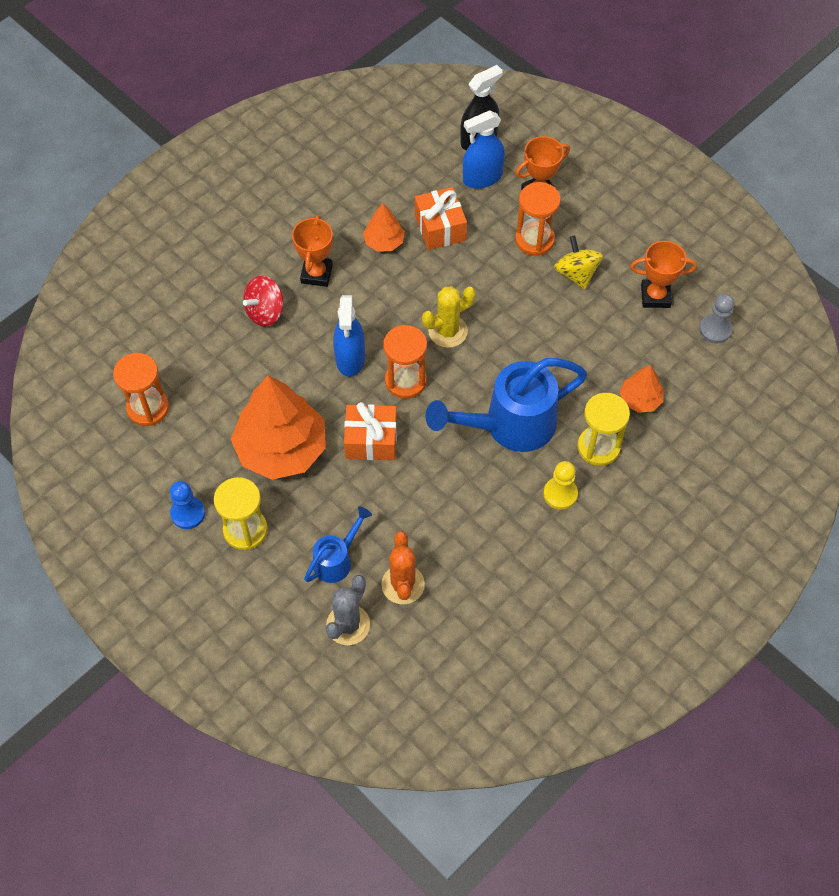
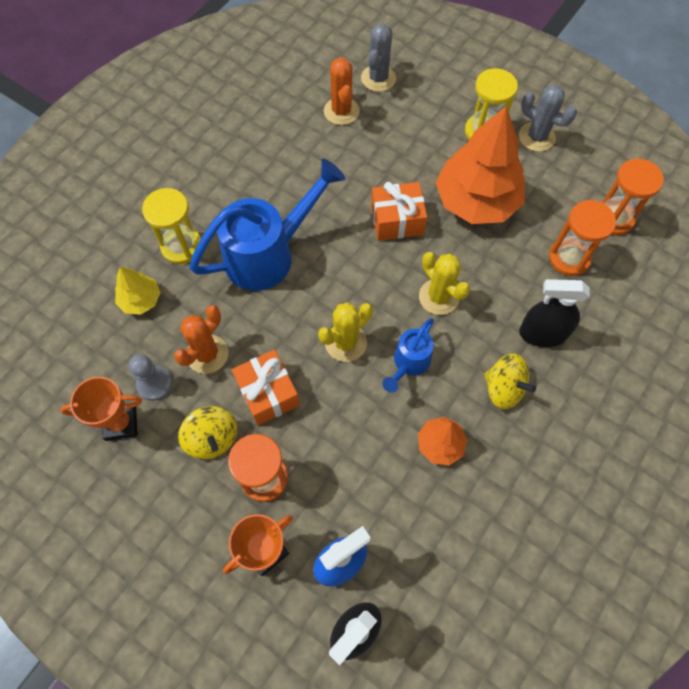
camera: 170 degrees right, 5 degrees up
blue pawn [170,481,205,529] -> grey cactus [519,85,577,152]
red spinning top [243,275,283,327] -> black spray bottle [519,279,590,347]
orange trophy [292,215,333,287] -> yellow spinning top [484,354,536,410]
blue watering can [304,507,372,583] -> blue watering can moved to [382,318,434,393]
blue spray bottle [333,295,365,377] -> yellow cactus [419,252,470,315]
orange hourglass [383,325,427,399] -> orange hourglass moved to [549,200,616,276]
orange gift [415,187,467,250] -> orange gift moved to [232,349,300,425]
yellow pawn [543,461,578,510] -> none
orange tree [620,365,664,413] -> yellow tree [115,267,161,315]
grey pawn [699,294,734,343] -> grey pawn moved to [129,354,172,401]
none -> orange cactus [174,305,228,374]

